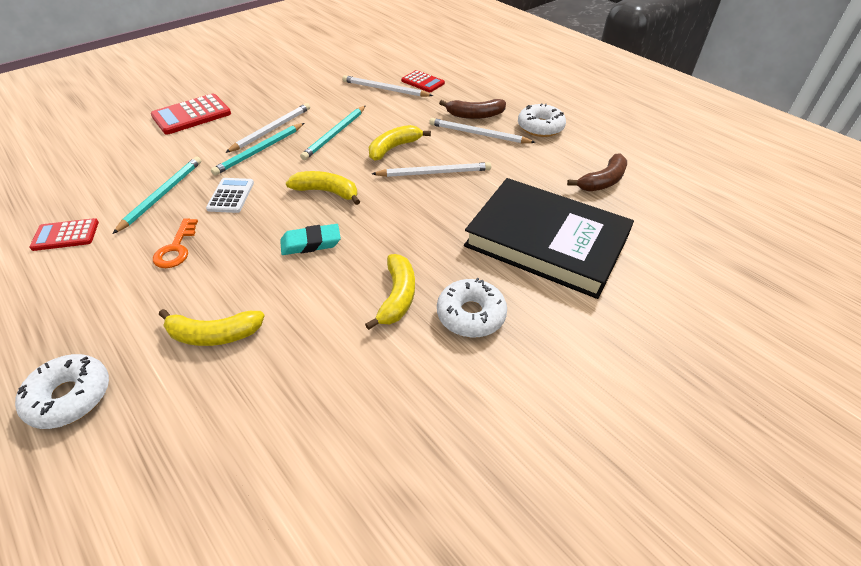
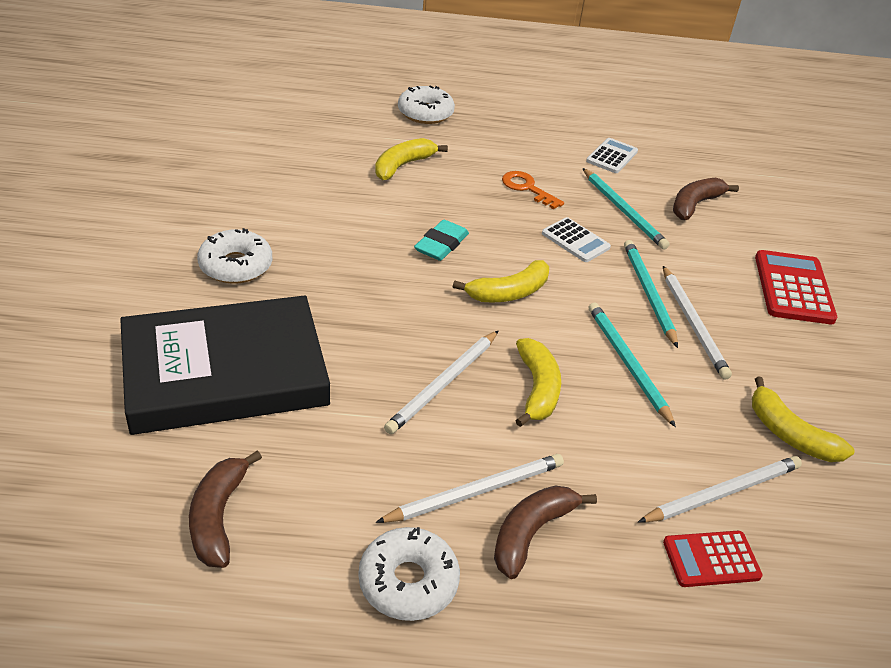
camera: 130 degrees right, 5 degrees down
red calculator [29,218,99,251] -> white calculator [586,138,638,173]
yellow banana [365,254,415,330] -> yellow banana moved to [752,377,854,462]
none -> brown banana [673,178,739,220]

